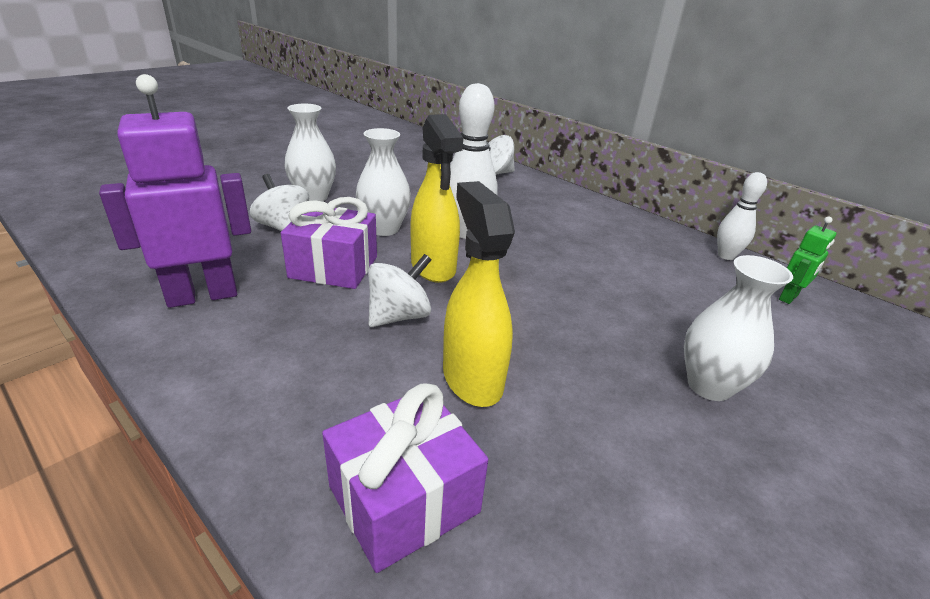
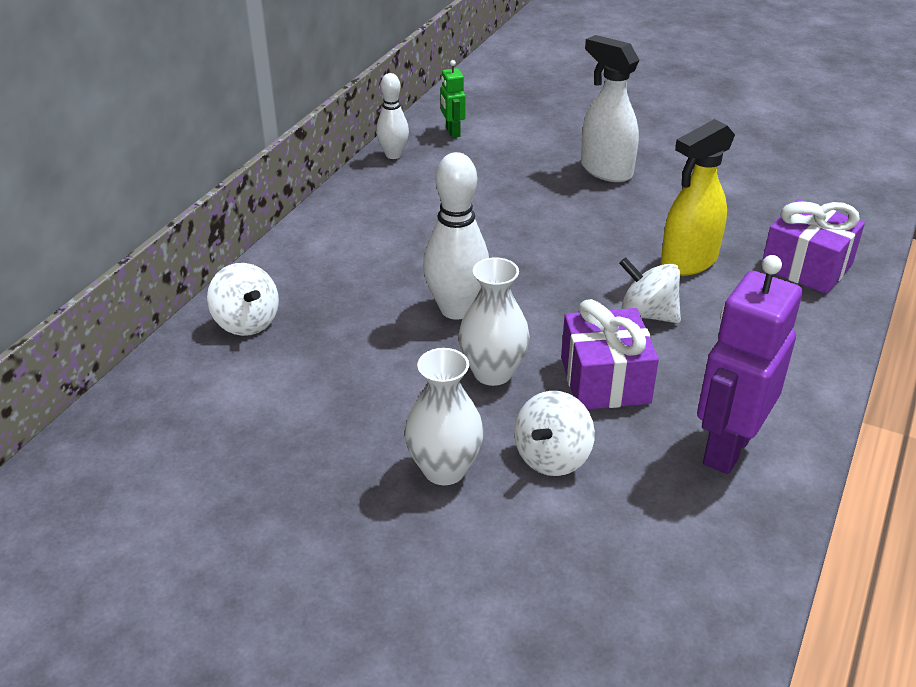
camera: 105 degrees left, 5 degrees up
purple robot [99,74,251,308] -> purple robot turned 75 degrees clockwise [697,255,802,474]
yellow spray bottle [411,114,463,283] -> none
white vase [684,255,793,401] -> white spray bottle [581,35,639,182]
green robot [779,217,836,304] -> green robot turned 135 degrees counterclockwise [440,60,466,138]

